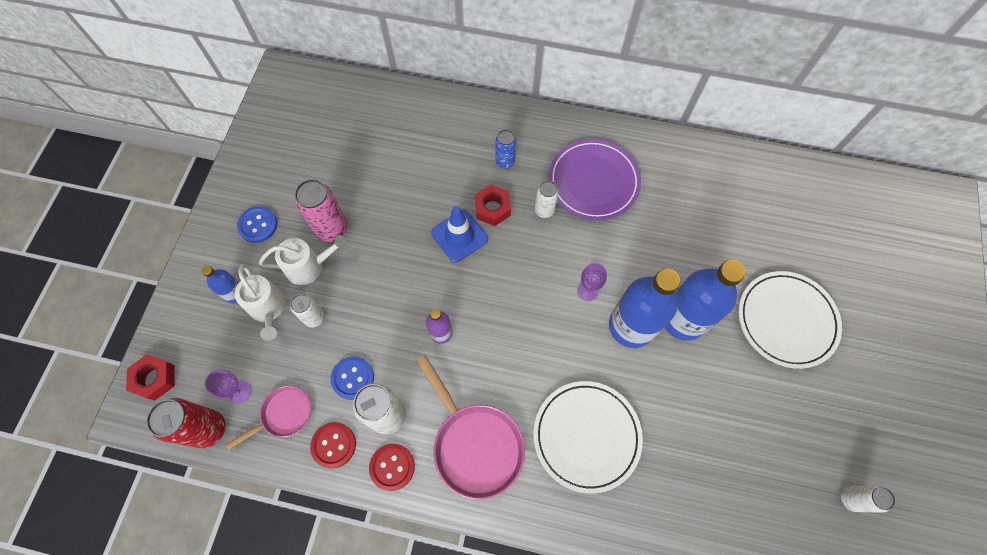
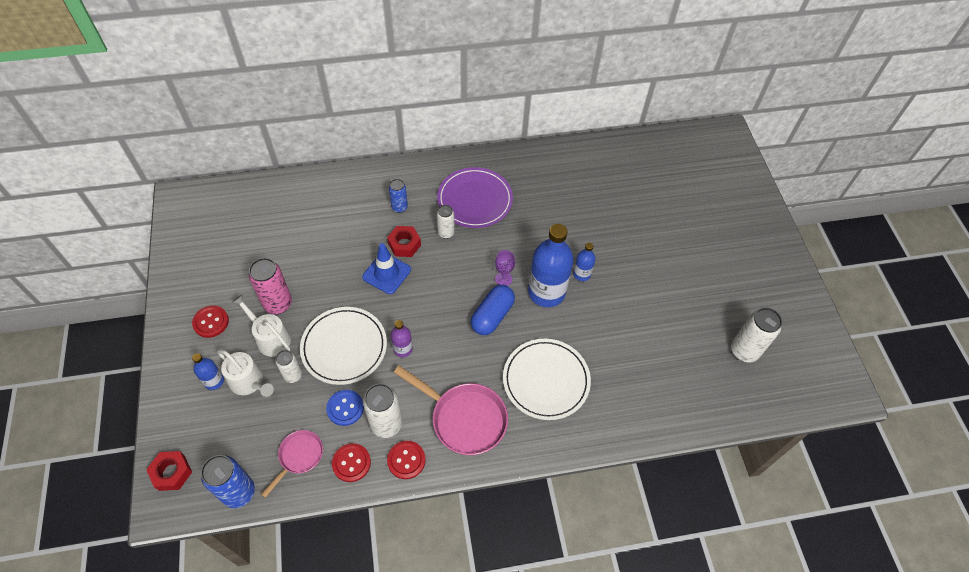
camera: 25 degrees left, 10 degrees down
red can [146,398,225,449] -> blue can [201,455,255,508]
purple goblet [205,370,251,403] -> none
blue button [237,206,277,243] -> red button [192,305,229,338]
white watering can [259,235,348,285] -> white watering can turned 105 degrees counterclockwise [232,295,291,357]
blue bottle [665,260,745,341] -> blue bottle [573,243,596,281], size x0.48
white plate [738,271,842,369] -> white plate moved to [300,307,387,385]
white can [841,485,896,513] -> white can [731,308,782,363], size x1.64
none -> blue capsule [471,285,515,335]

